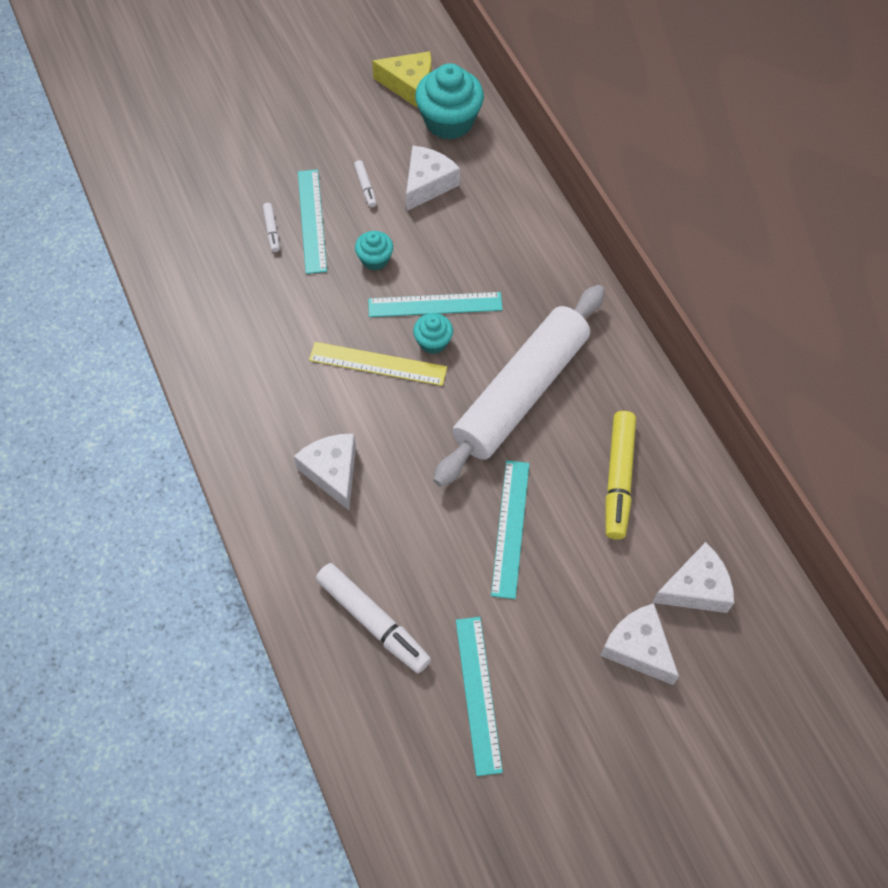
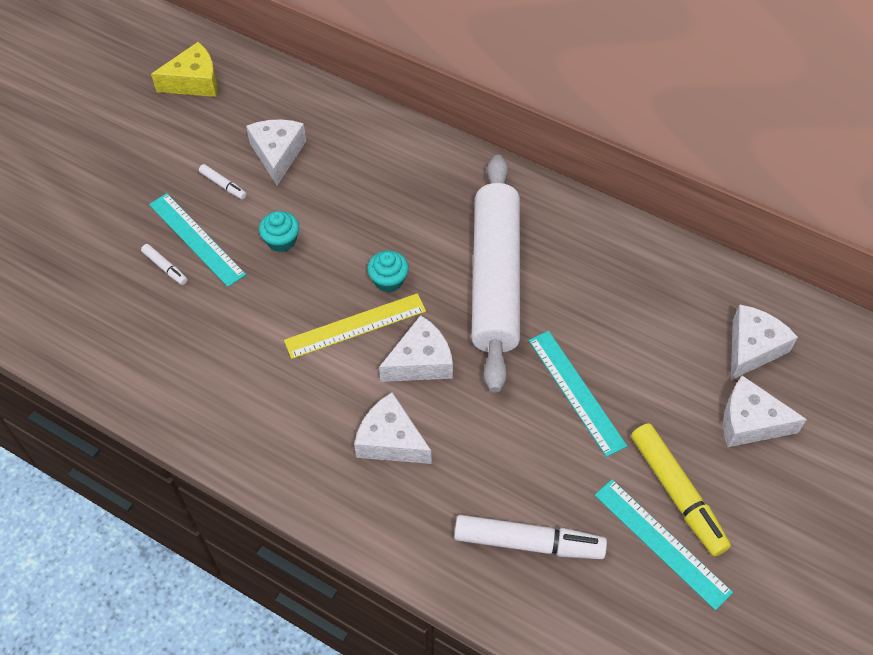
camera: 35 degrees left, 5 degrees down
turquoise ruler [368,292,503,317] -> none
turquoise cupcake [415,63,484,140] -> none
yellow marker [605,411,636,540] -> yellow marker moved to [631,423,731,556]
none -> white cheese [379,315,453,382]

